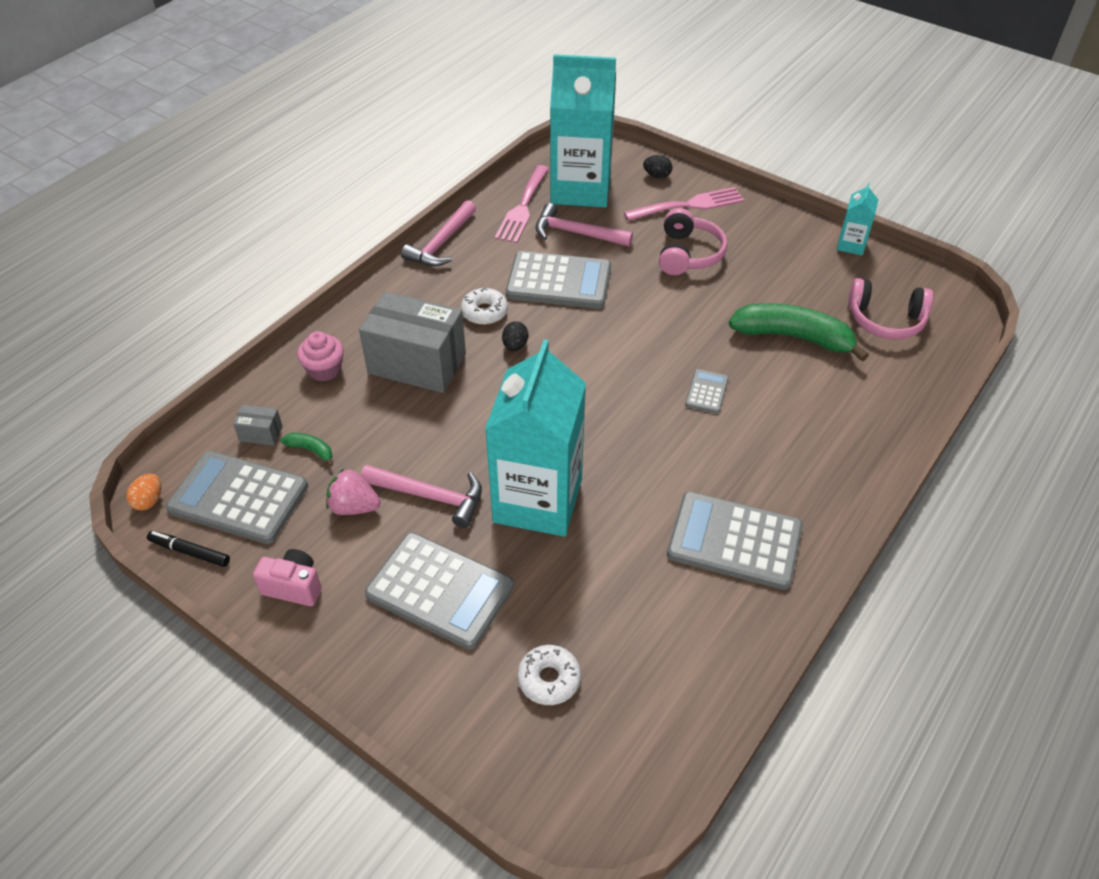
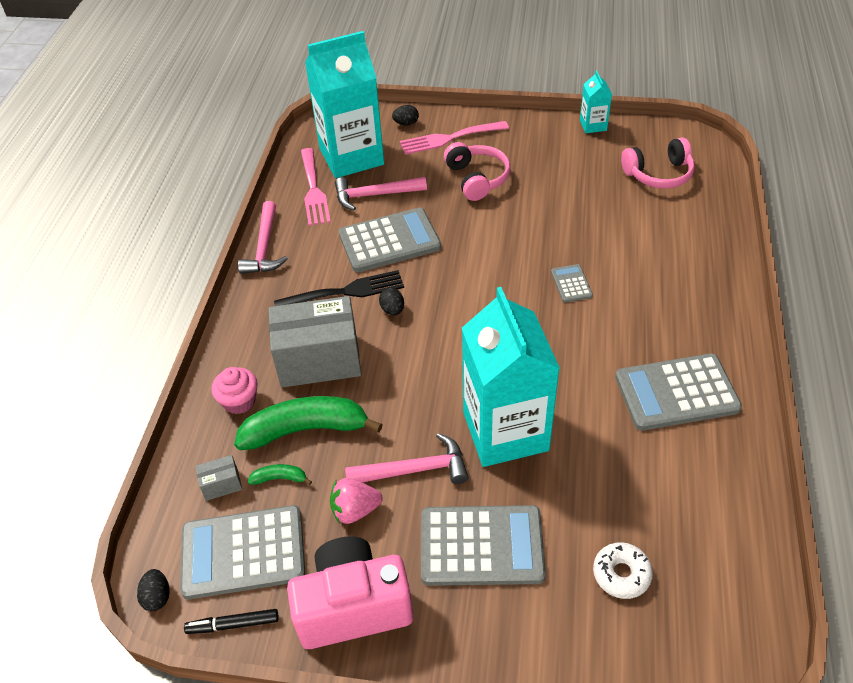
camera: 25 degrees left, 0 degrees up
orange egg [126,473,161,510] -> black egg [137,569,169,611]
pink camera [253,549,322,606] -> pink camera [287,536,413,649], size x1.92
white donut [461,287,508,325] -> black fork [274,270,404,306]
pink fork [624,187,744,221] -> pink fork turned 150 degrees counterclockwise [400,121,509,155]
green banana [729,303,869,362] -> green banana moved to [234,396,383,450]

